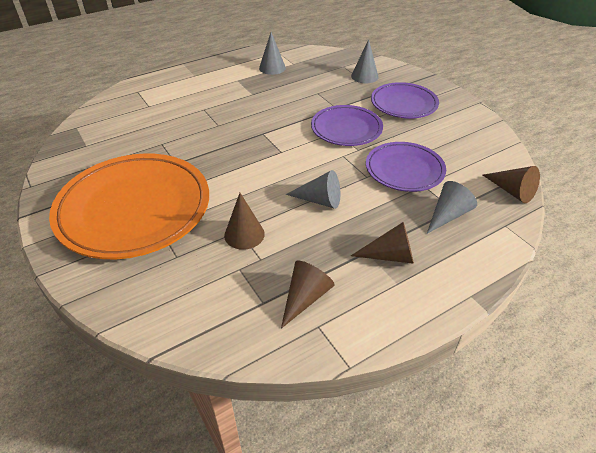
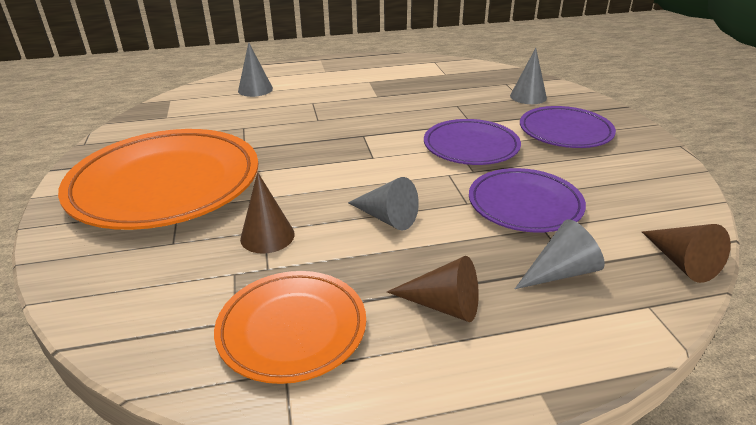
camera: 20 degrees right, 10 degrees down
grey cone [259,32,286,75] -> grey cone moved to [238,42,273,97]
brown cone [281,260,335,329] -> orange plate [214,271,366,384]

